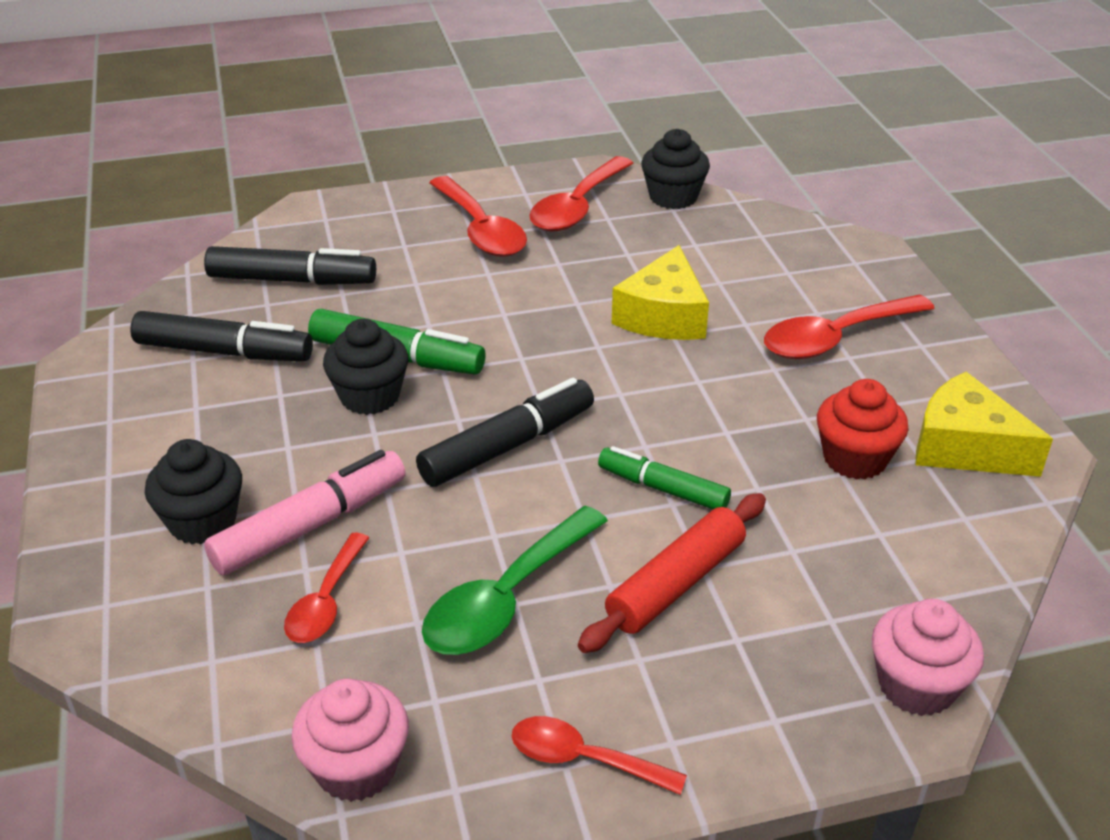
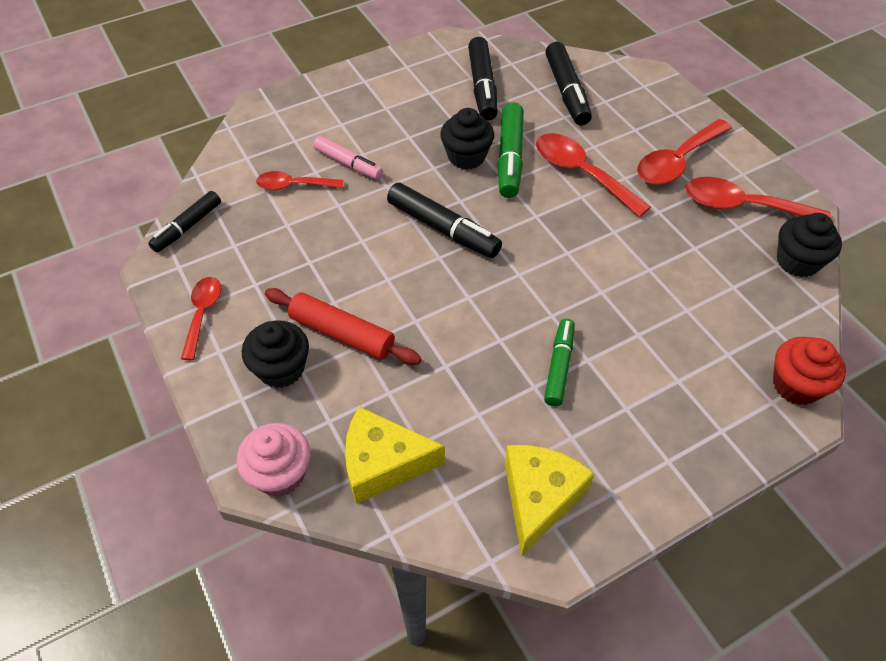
camera: 75 degrees right, 15 degrees up
black cupcake [145,439,242,545] -> black cupcake moved to [242,321,309,388]
pink marker [204,450,406,575] -> pink marker [313,136,383,180], size x0.66
pink cupcake [291,679,409,802] -> black marker [148,191,221,252]
green spoon [422,506,608,655] -> none
green marker [598,446,731,509] -> green marker moved to [544,319,575,407]
yellow cheese [612,245,709,340] -> yellow cheese moved to [345,407,445,504]
red spoon [764,294,935,359] -> red spoon moved to [536,133,651,217]
red cupcake [817,379,909,479] -> red cupcake moved to [773,337,846,405]

